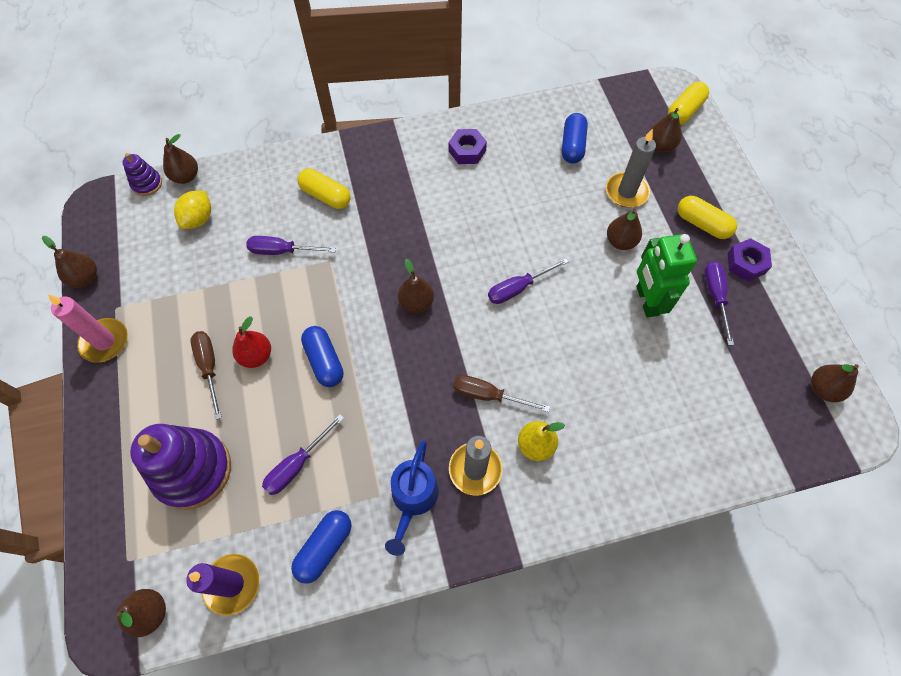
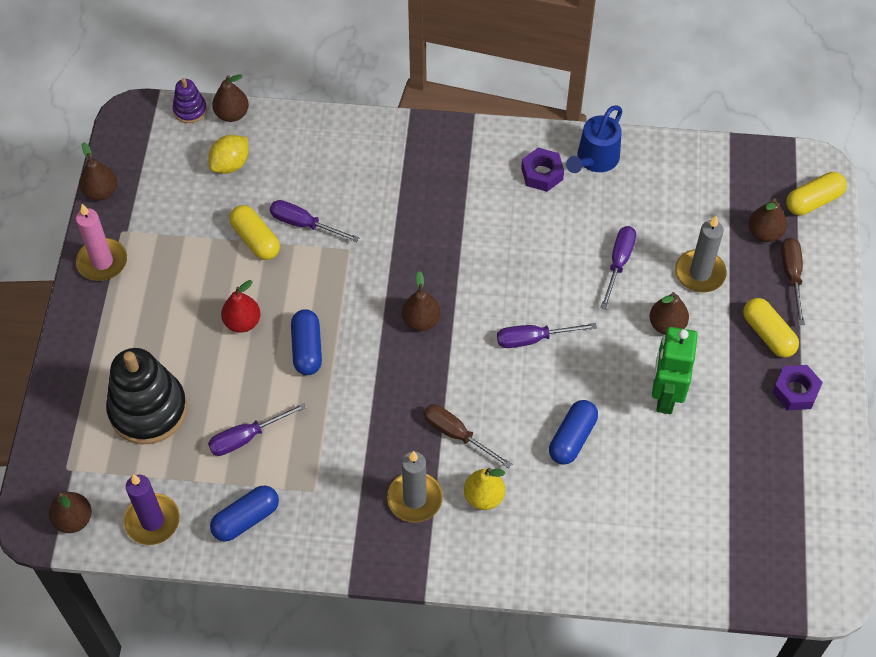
camera: 20 degrees right, 5 degrees down
purple stacking toy [130,424,231,510] -> black stacking toy [106,348,187,444]
brown screwdriver [191,331,222,420] -> brown screwdriver moved to [781,238,805,325]
yellow capsule [297,169,351,209] -> yellow capsule moved to [229,205,280,260]
blue watering can [385,440,439,556] -> blue watering can moved to [566,105,623,173]
blue capsule [562,113,588,164] -> blue capsule moved to [549,400,598,465]
purple screwdriver [704,261,734,345] -> purple screwdriver moved to [601,226,636,309]
brown pear [811,364,859,402] -> none

